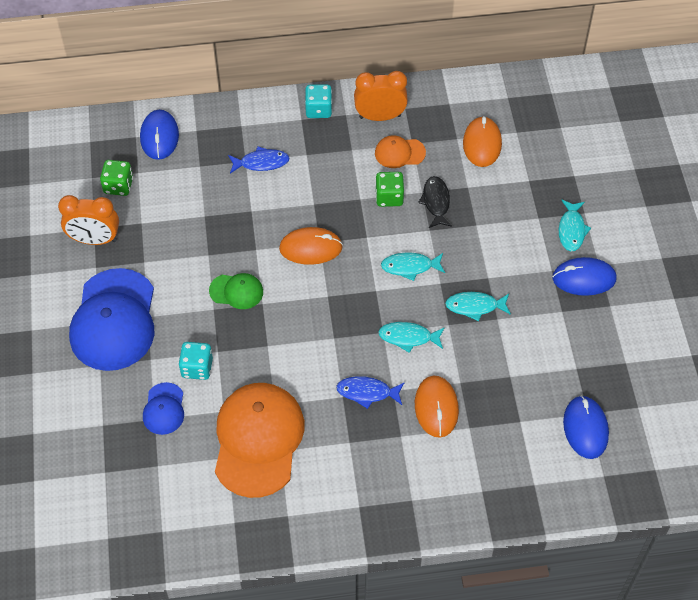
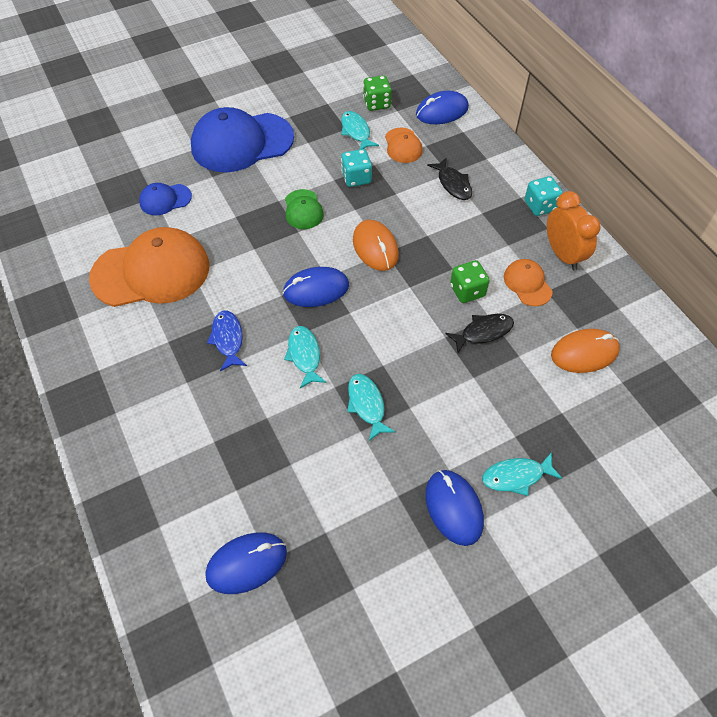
camera: 70 degrees right, 0 degrees up
orange clock [58,195,119,245] -> none
turquoise dice [179,342,213,380] -> turquoise dice moved to [341,149,372,187]
blue fish [228,147,290,174] -> black fish [427,157,472,200]
turquoise fish [381,252,445,281] -> turquoise fish moved to [341,111,379,149]
orange mouse [415,375,459,438] -> none
none -> blue mouse [283,267,349,307]
none -> orange cap [385,128,423,163]

